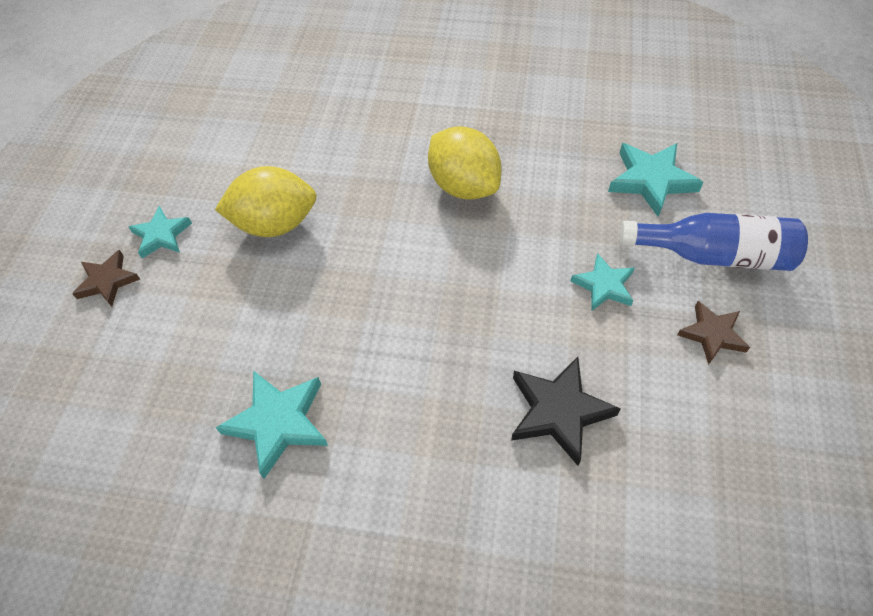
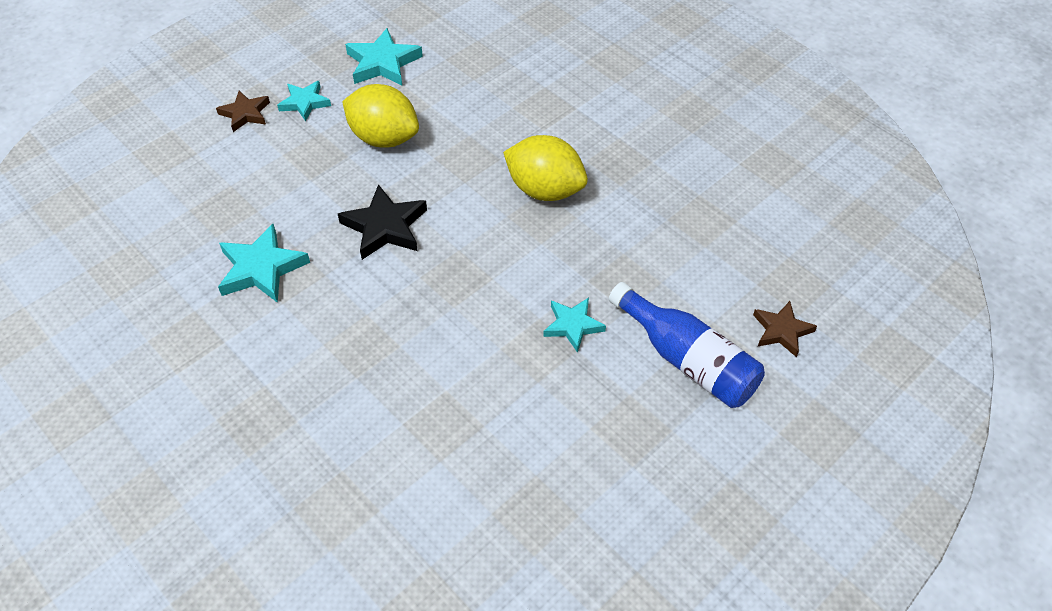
camera: 35 degrees right, 5 degrees down
yellow lemon [428,126,501,199] -> yellow lemon turned 60 degrees counterclockwise [503,135,588,201]
black star [511,357,621,466] -> black star moved to [338,184,427,260]
turquoise star [608,143,704,217] -> turquoise star moved to [345,28,423,85]
brown star [677,301,750,365] -> brown star moved to [753,301,817,357]

